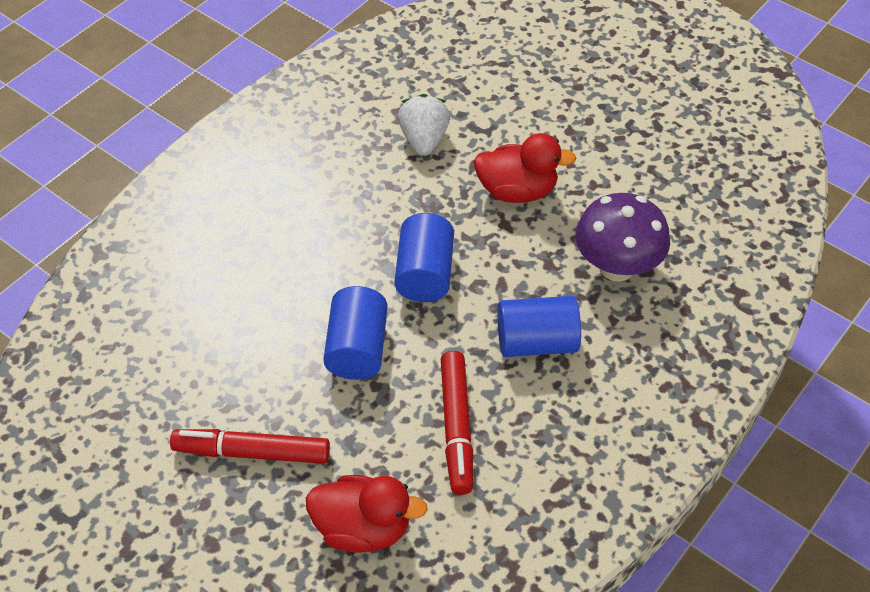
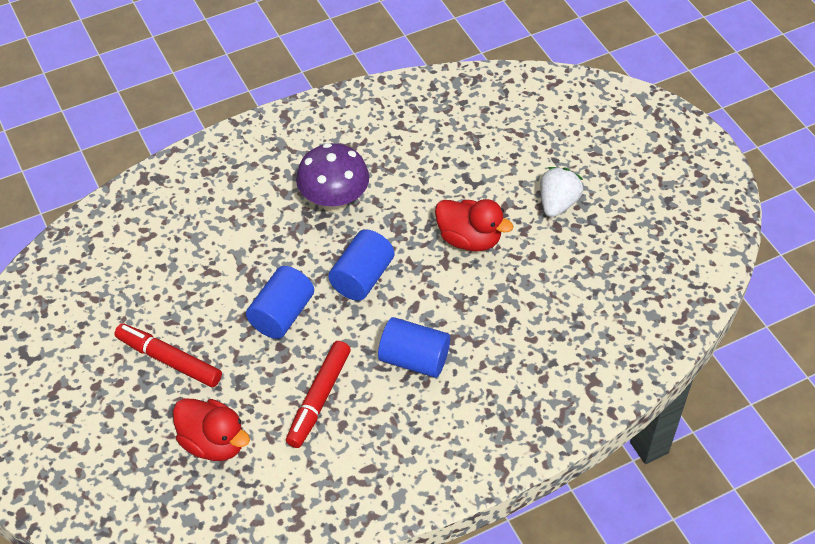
camera: 25 degrees right, 0 degrees up
white strawberry [398,94,450,156] -> white strawberry moved to [540,167,583,217]
purple mushroom [575,193,670,282] -> purple mushroom moved to [296,143,369,213]

